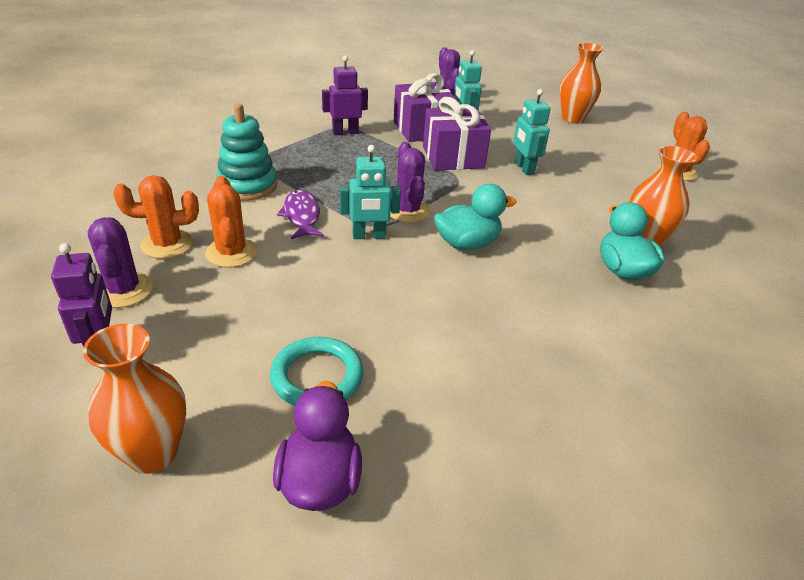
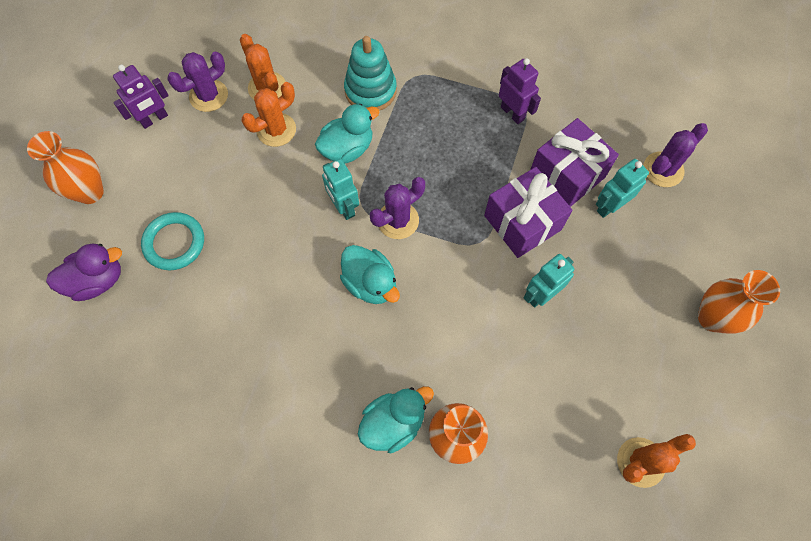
camera: 70 degrees right, 30 degrees up
purple fish [277,189,324,239] -> turquoise duck [315,104,380,163]

